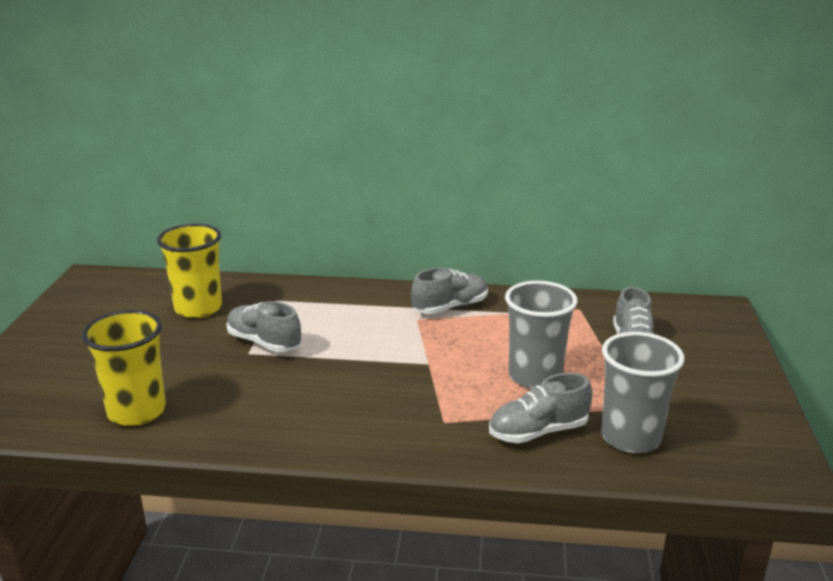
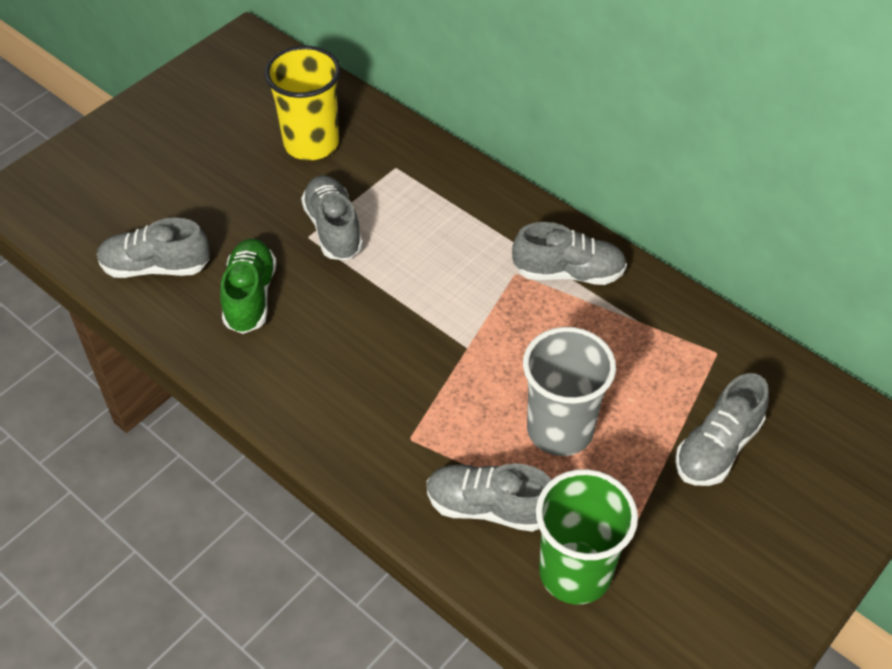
camera: 35 degrees right, 25 degrees up
yellow cup [82,310,166,426] -> grey shoe [97,218,210,278]
grey cup [601,332,684,453] -> green cup [536,469,638,604]
none -> green shoe [220,238,277,334]

